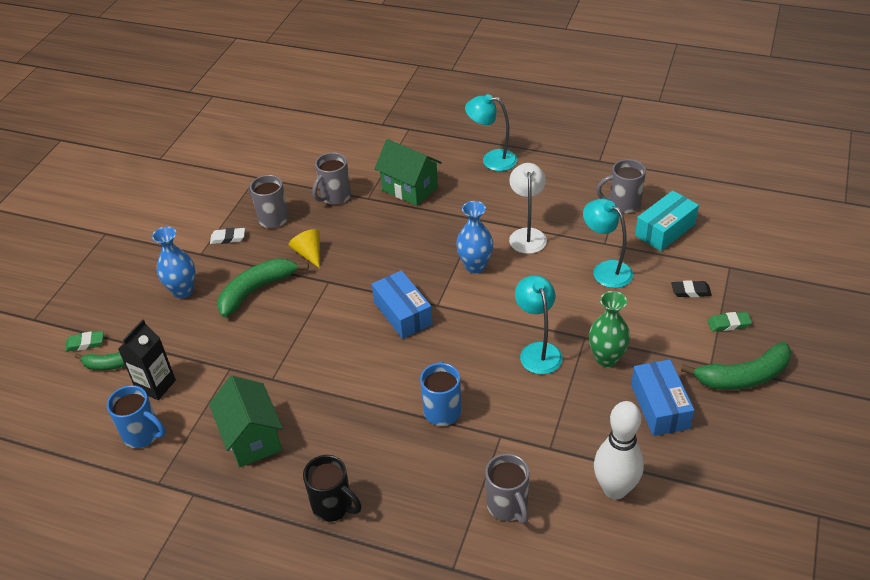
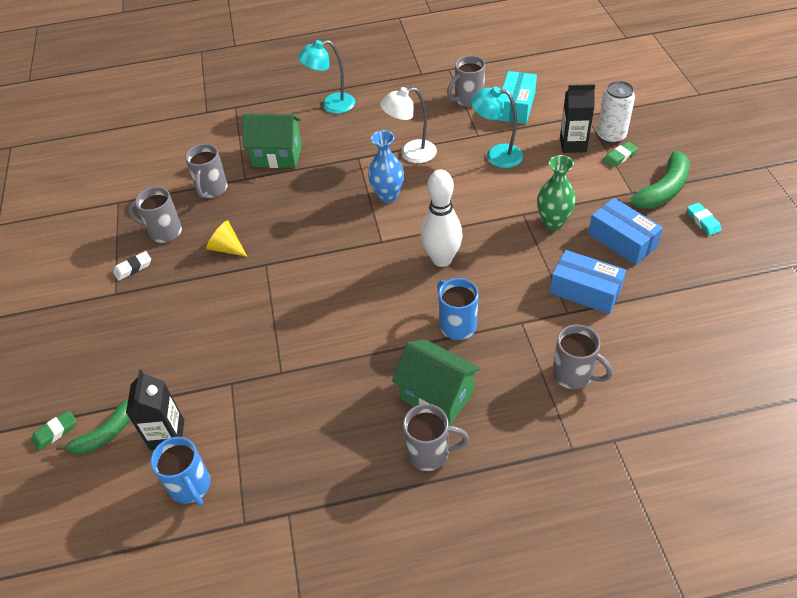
camera: 30 degrees left, 5 degrees up
blue mug [107,385,166,448] -> blue mug turned 60 degrees clockwise [150,437,210,506]
blue vase [152,227,195,298] -> none
green house [209,376,283,467] -> green house moved to [392,339,481,426]
green banana [217,258,309,317] -> none
black mug [303,455,361,522] -> grey mug [403,404,469,471]
blue box [372,270,433,339] -> blue box moved to [550,250,626,314]
white lamp [509,163,547,254] -> white lamp turned 75 degrees counterclockwise [380,87,437,163]
turquoise lamp [515,275,563,374] -> none
white bowling pin [594,401,644,499] -> white bowling pin moved to [421,169,463,267]
black eraser [671,280,712,297] -> black carton [560,84,595,153]
none -> white can [597,81,635,144]
none -> turquoise eraser [687,203,721,236]

